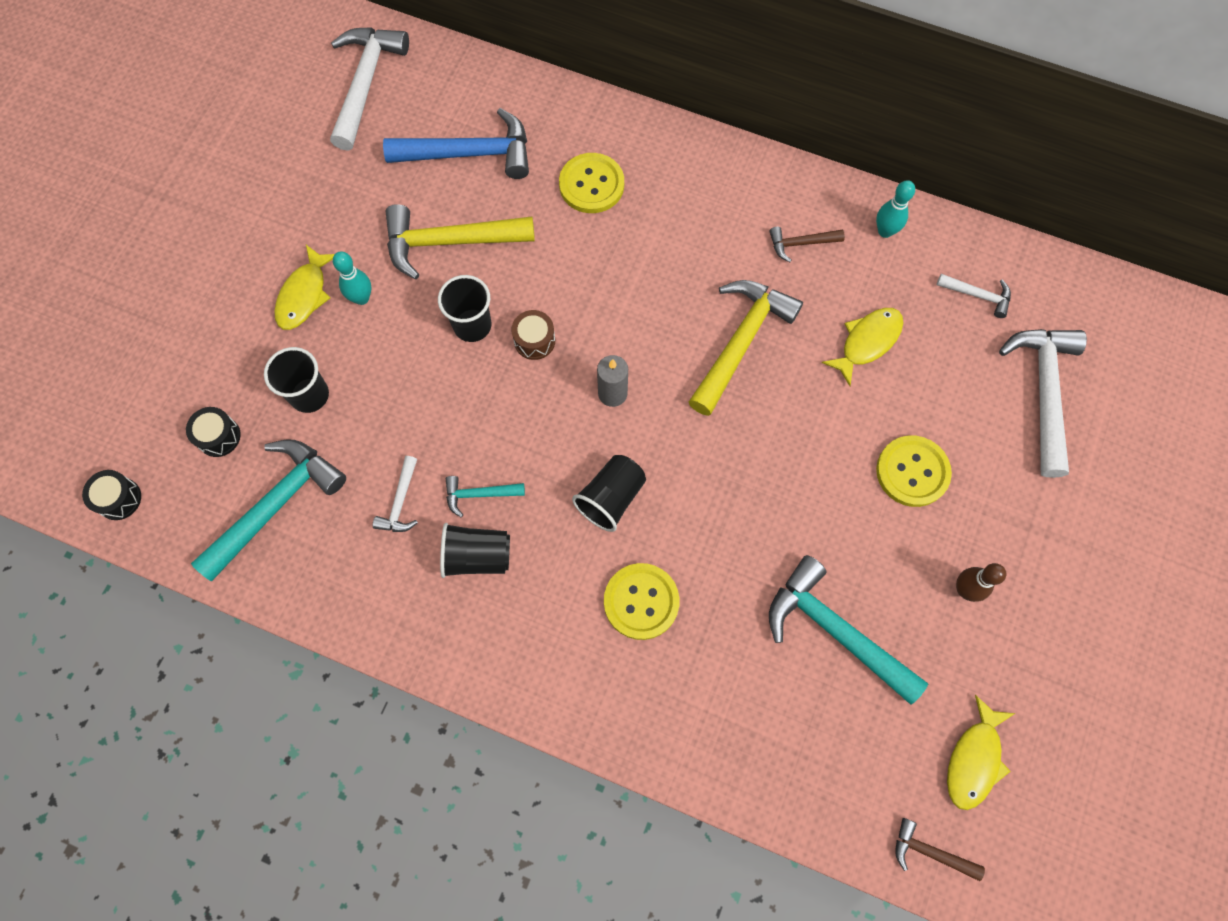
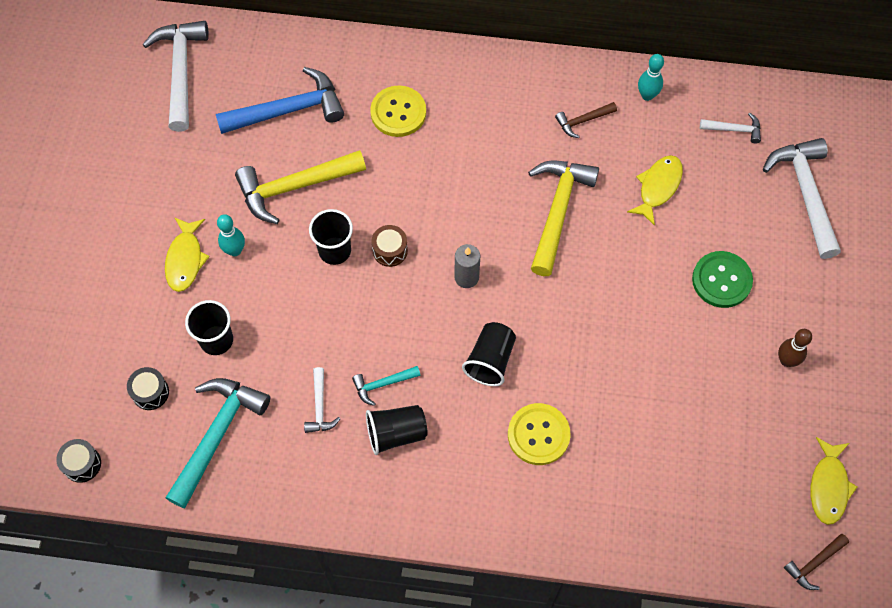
camera: 15 degrees left, 5 degrees down
turquoise hammer [769,555,928,705] -> none
yellow button [876,435,952,507] -> green button [692,251,753,308]
brown hammer [895,818,985,881] -> brown hammer turned 45 degrees counterclockwise [784,534,849,590]

